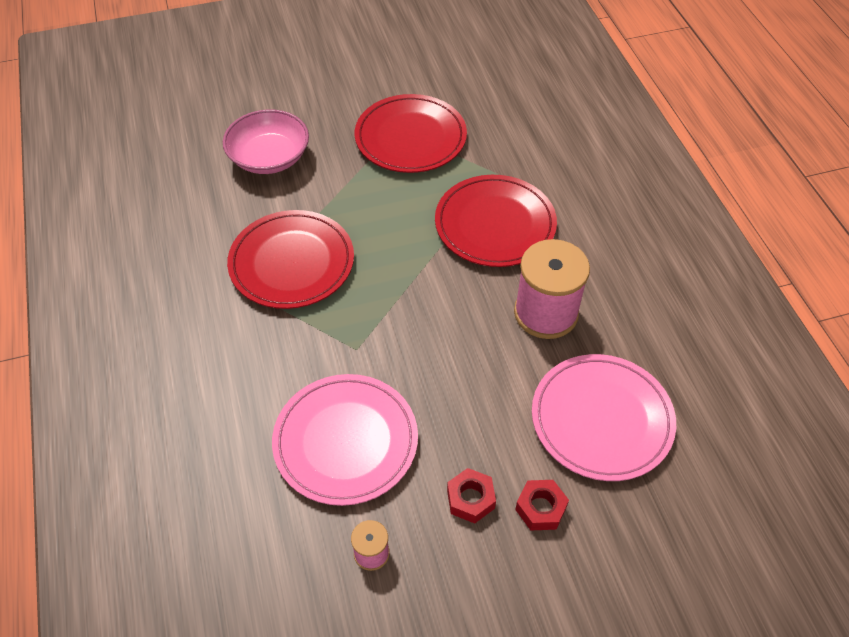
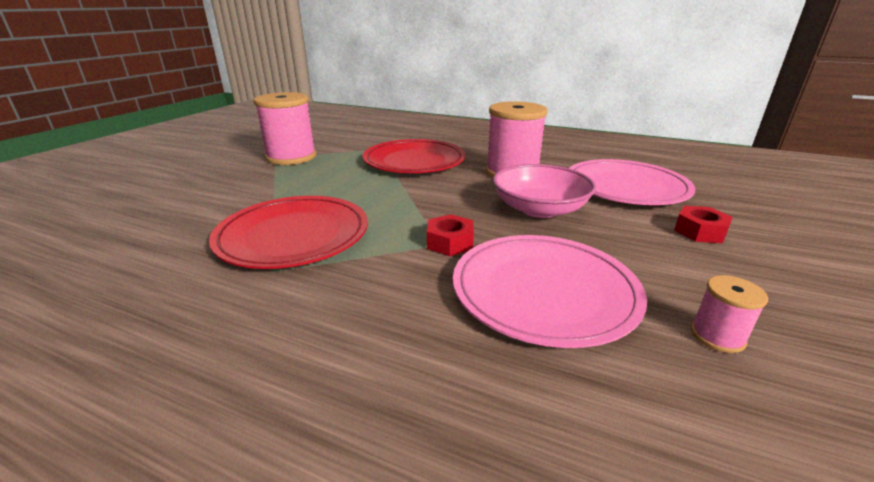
camera: 50 degrees left, 25 degrees down
pink bowl [223,110,309,174] -> pink bowl moved to [493,164,596,218]
red plate [355,94,467,173] -> pink spool [254,92,316,165]
red nut [447,468,496,523] -> red nut moved to [427,214,474,256]

